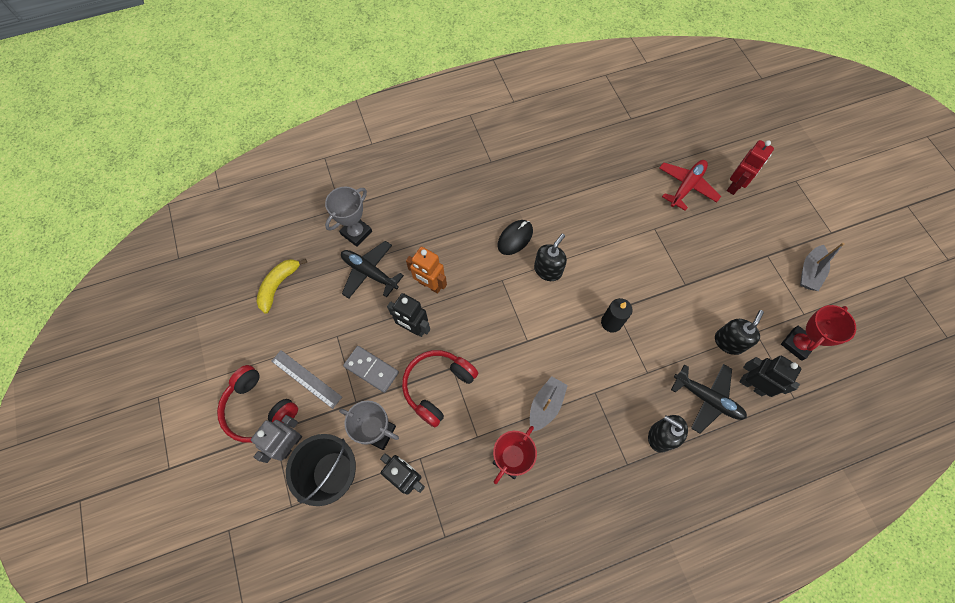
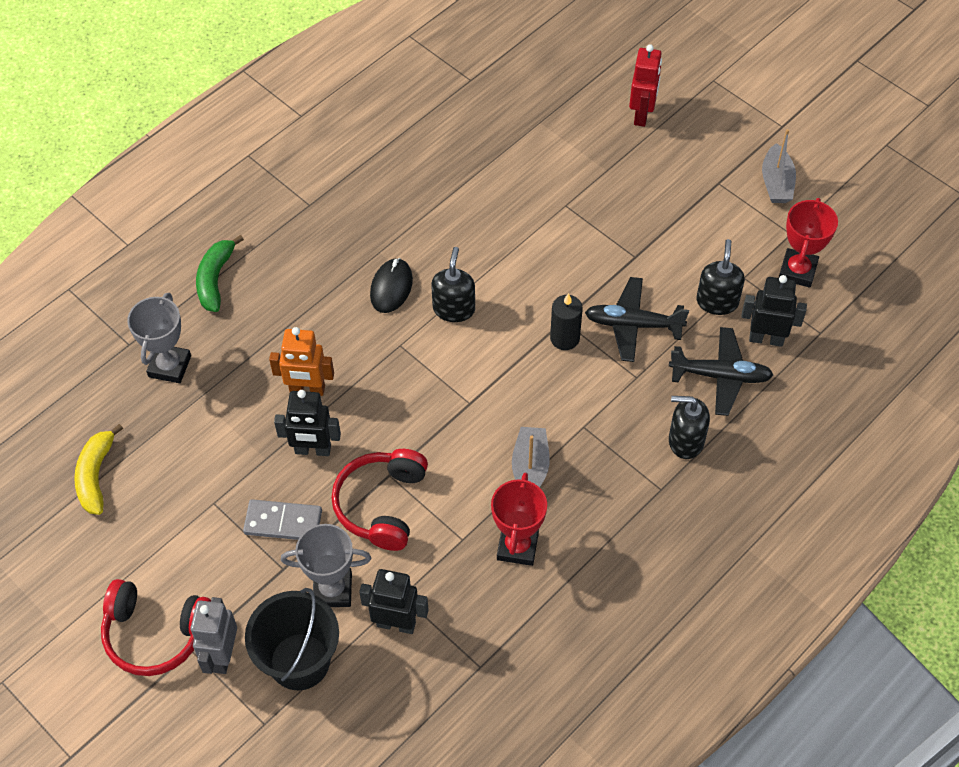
camera: 25 degrees left, 10 degrees down
grey ruler [271,350,342,409] -> none
black plane [341,241,404,299] -> black plane moved to [585,277,689,362]
red plane [659,160,721,211] -> none
none -> green banana [196,235,244,312]

